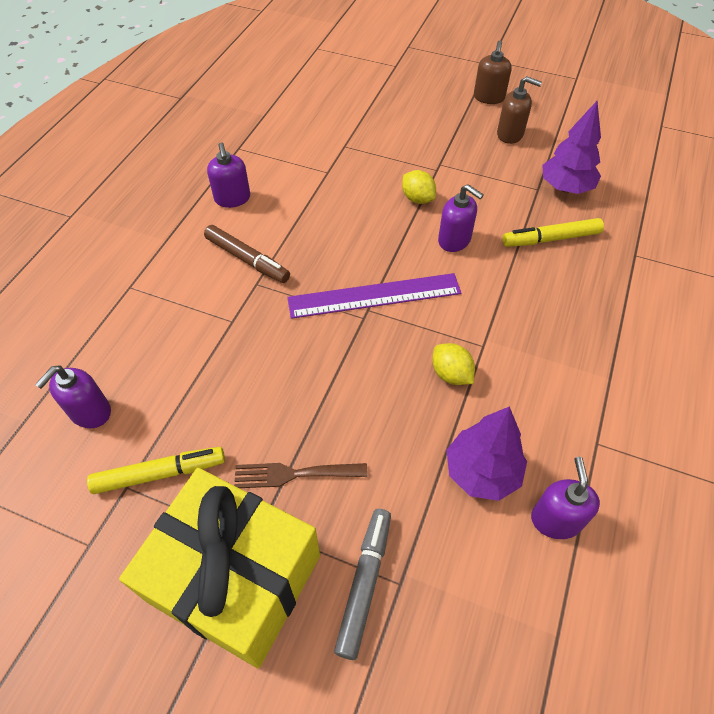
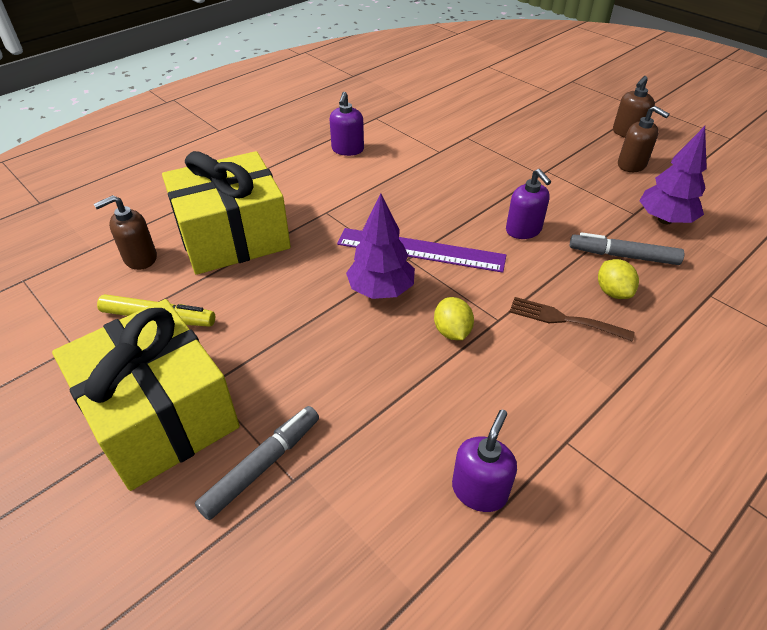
camera: 25 degrees right, 10 degrees down
purple soap dispenser [35,365,111,428] -> brown soap dispenser [94,195,157,270]
brown marker [204,225,290,283] -> none
brown fork [234,463,368,488] -> brown fork moved to [510,297,635,342]
yellow lemon [402,170,436,204] -> yellow lemon moved to [598,259,639,299]
purple tree [447,406,527,501] -> purple tree moved to [346,193,415,299]
yellow marker [502,218,604,247] -> grey marker [570,232,684,265]
none -> yellow gift [162,151,291,275]

